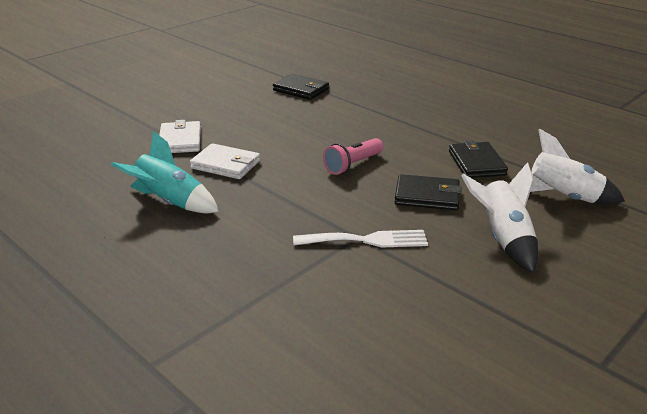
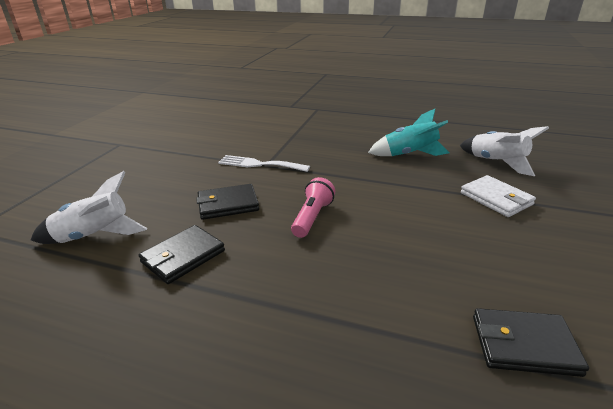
camera: 155 degrees right, 0 degrees up
white wallet [190,143,260,179] -> none
white fork [293,230,428,247] -> white fork turned 45 degrees clockwise [218,155,310,172]
black wallet [449,140,508,178] -> black wallet turned 75 degrees clockwise [139,225,225,284]
white rocket [461,162,538,273] -> white rocket moved to [460,126,549,176]

